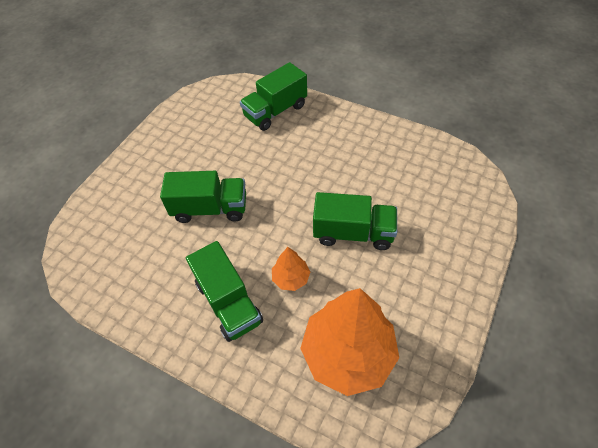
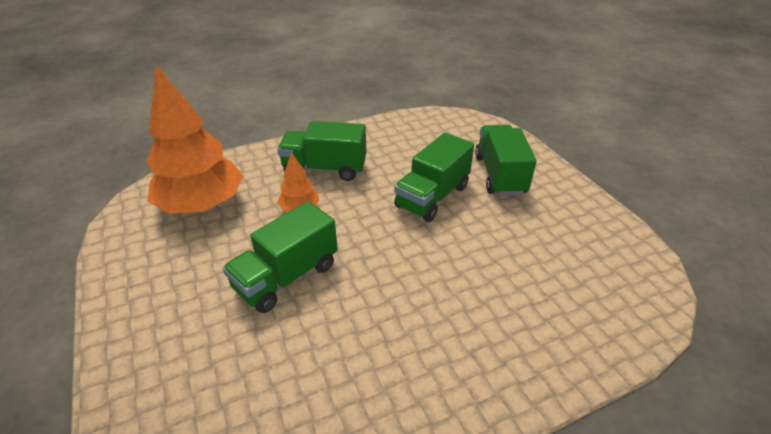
camera: 125 degrees right, 15 degrees down
green truck [240,62,307,131] -> green truck moved to [475,125,537,196]

